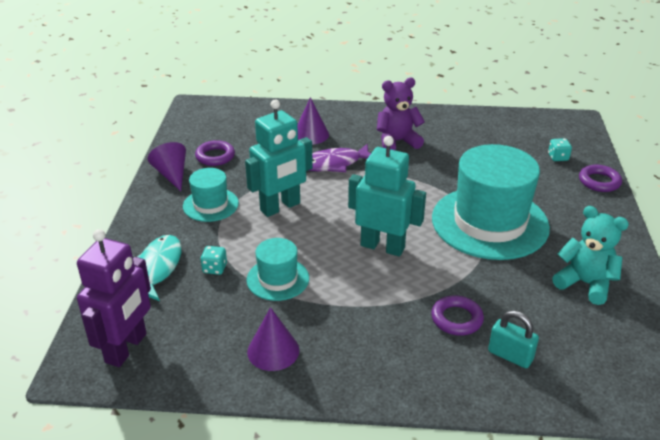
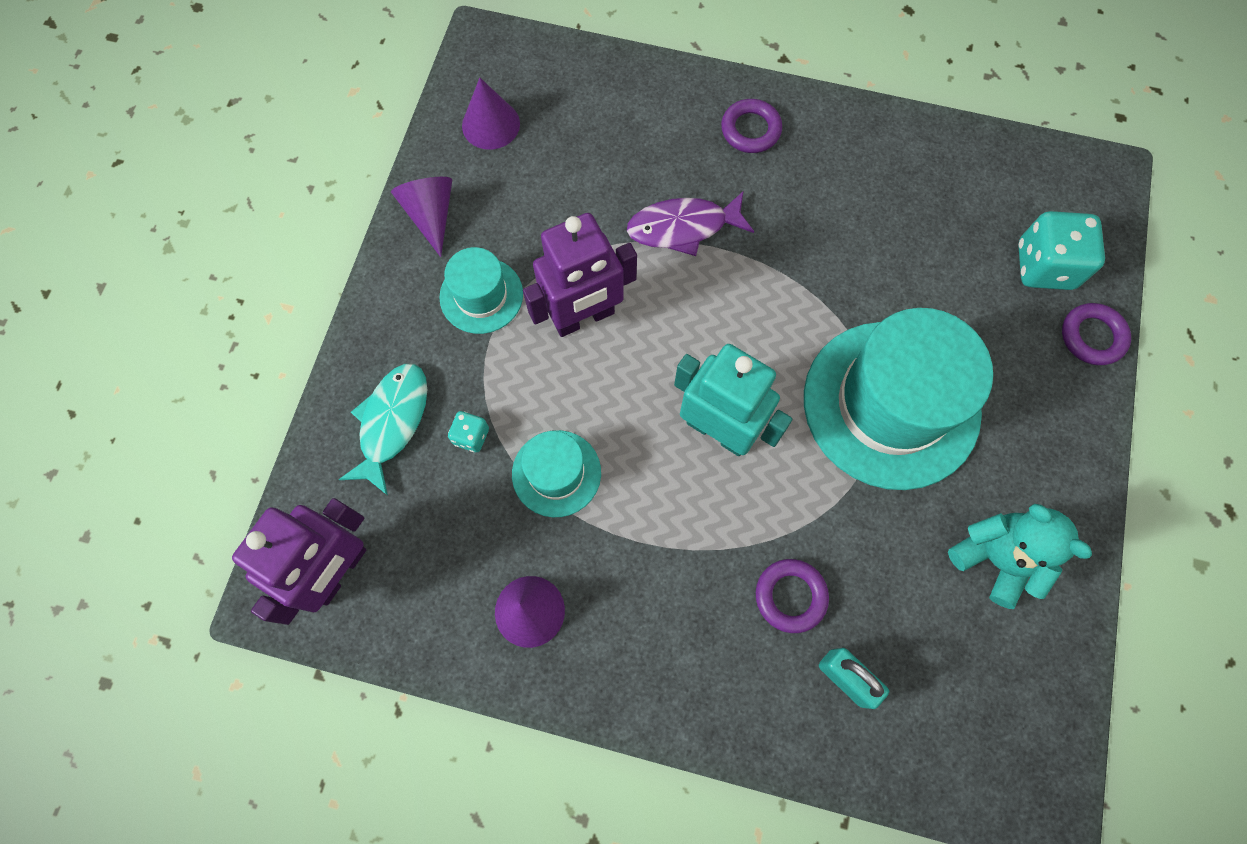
camera: 10 degrees right, 35 degrees up
purple ring [195,140,235,166] -> purple ring moved to [721,99,782,153]
turquoise robot [245,100,313,217] -> purple robot [523,213,637,337]
purple cone [297,97,329,145] -> purple cone moved to [462,78,520,150]
purple teddy bear [377,78,425,150] -> none
turquoise dice [548,138,572,161] -> turquoise dice [1018,211,1105,290], size x2.02

